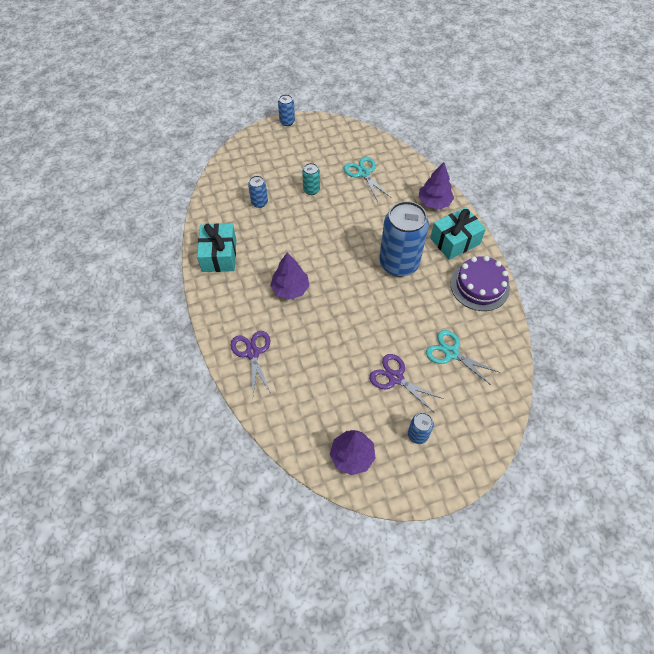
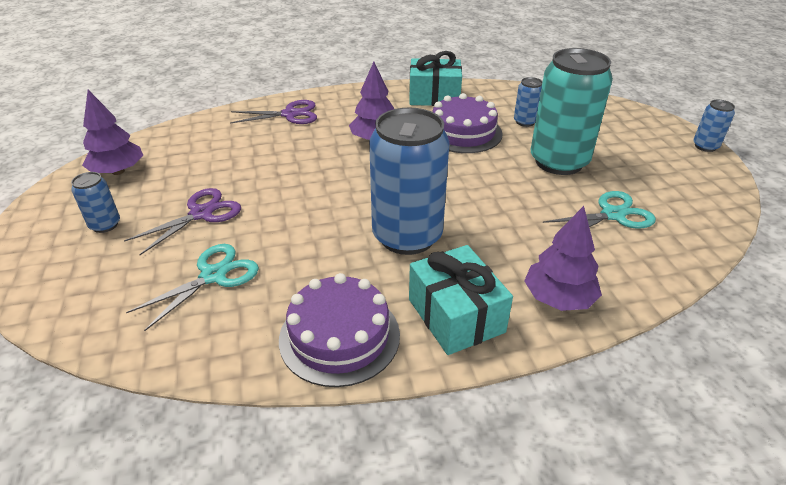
camera: 95 degrees right, 20 degrees down
turquoise can [302,163,320,195] -> turquoise can [531,48,613,175], size x2.24
none -> purple cake [432,93,503,153]

